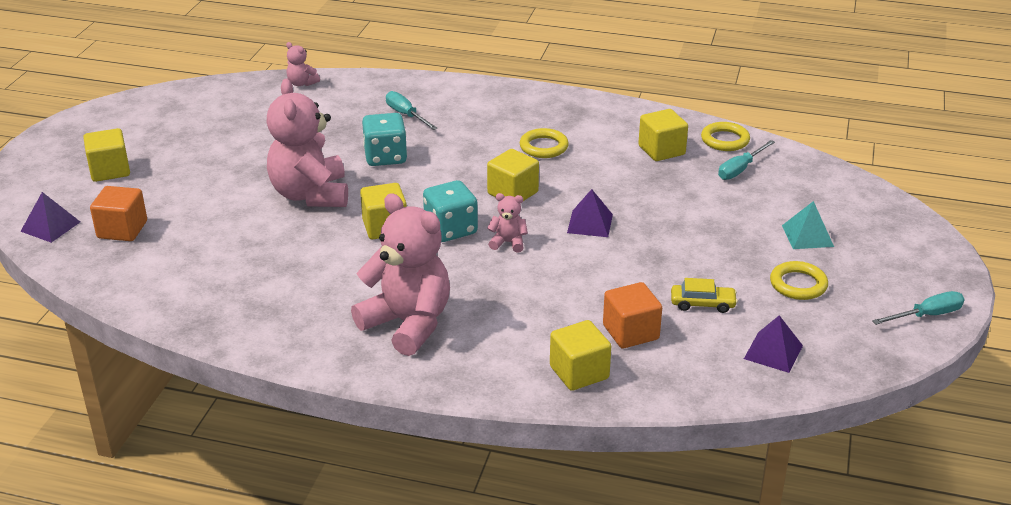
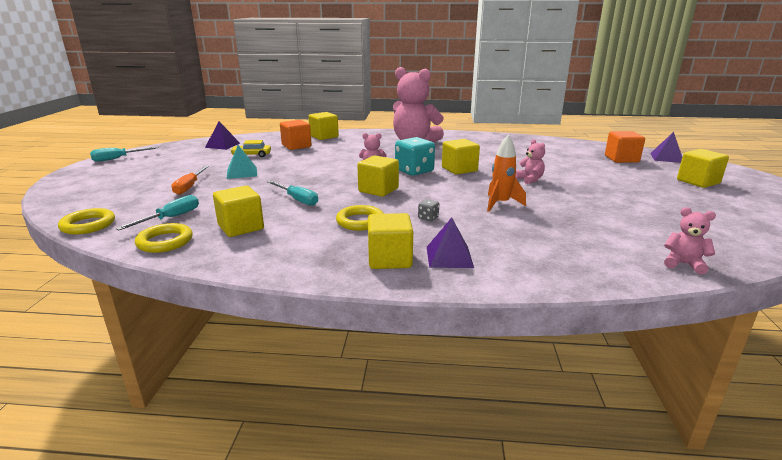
camera: 170 degrees right, 10 degrees down
pink teddy bear [266,79,348,207] -> pink teddy bear [515,139,545,184], size x0.43
turquoise dice [362,113,407,166] -> orange rocket [487,135,526,212]
turquoise screwdriver [386,91,437,130] -> turquoise screwdriver moved to [268,181,318,206]
purple pyramid [567,189,613,237] -> purple pyramid moved to [427,218,474,268]
yellow ring [770,261,828,300] -> yellow ring moved to [58,208,115,235]
turquoise pyramid [782,201,834,249] -> turquoise pyramid moved to [227,145,257,179]
none -> orange screwdriver [171,166,209,195]
none -> yellow cube [368,213,413,269]
none -> grey dice [418,199,439,221]

